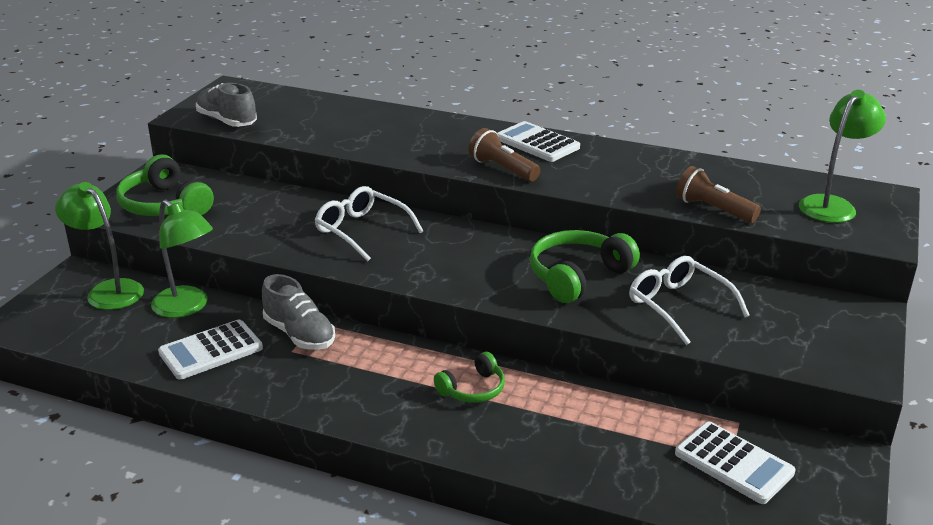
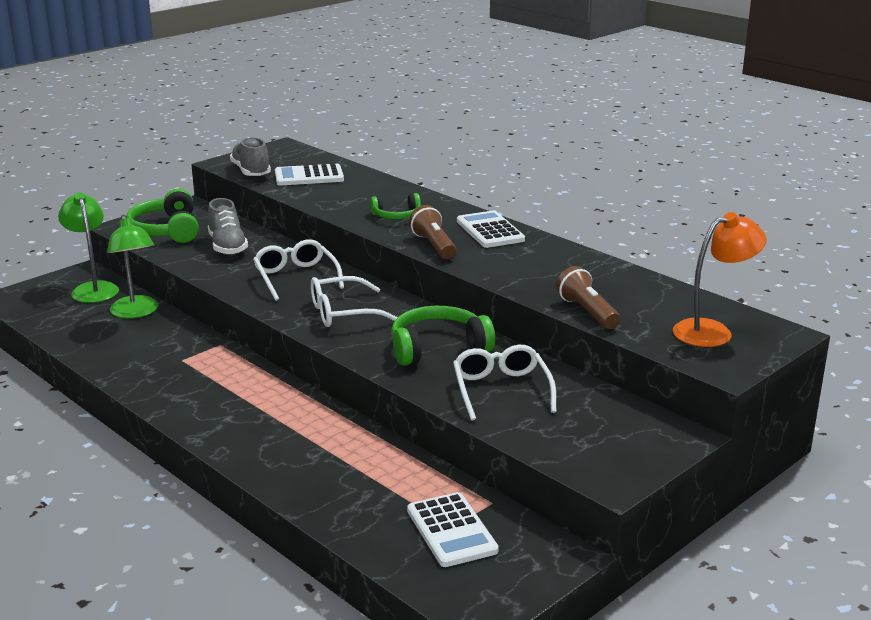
camera: 25 degrees right, 5 degrees down
white calculator [158,320,263,380] -> white calculator moved to [275,163,344,186]
grey shoe [262,274,335,350] -> grey shoe moved to [208,198,248,255]
green headphones [434,352,505,403] -> green headphones moved to [370,193,421,219]
green lamp [799,90,886,223] -> orange lamp [673,212,767,347]
none -> white glasses [311,276,398,327]

